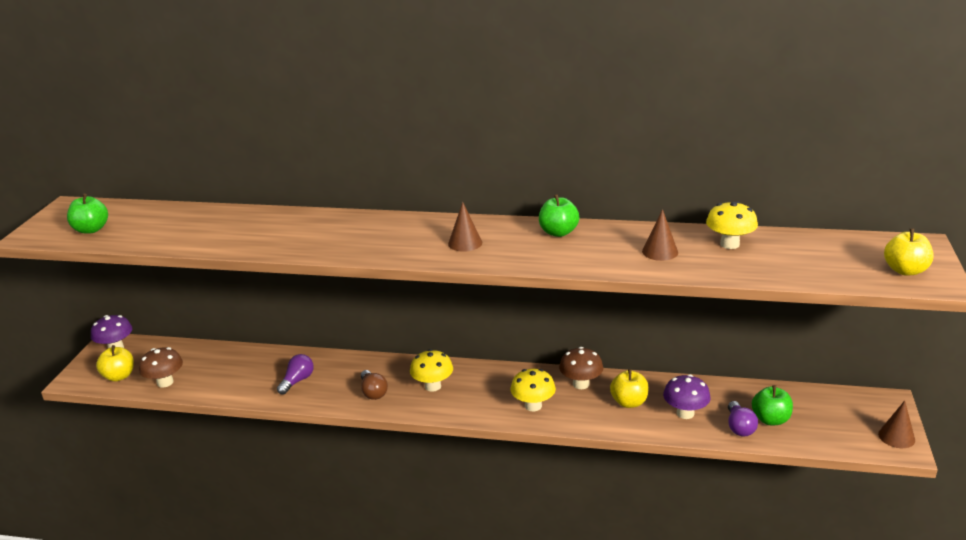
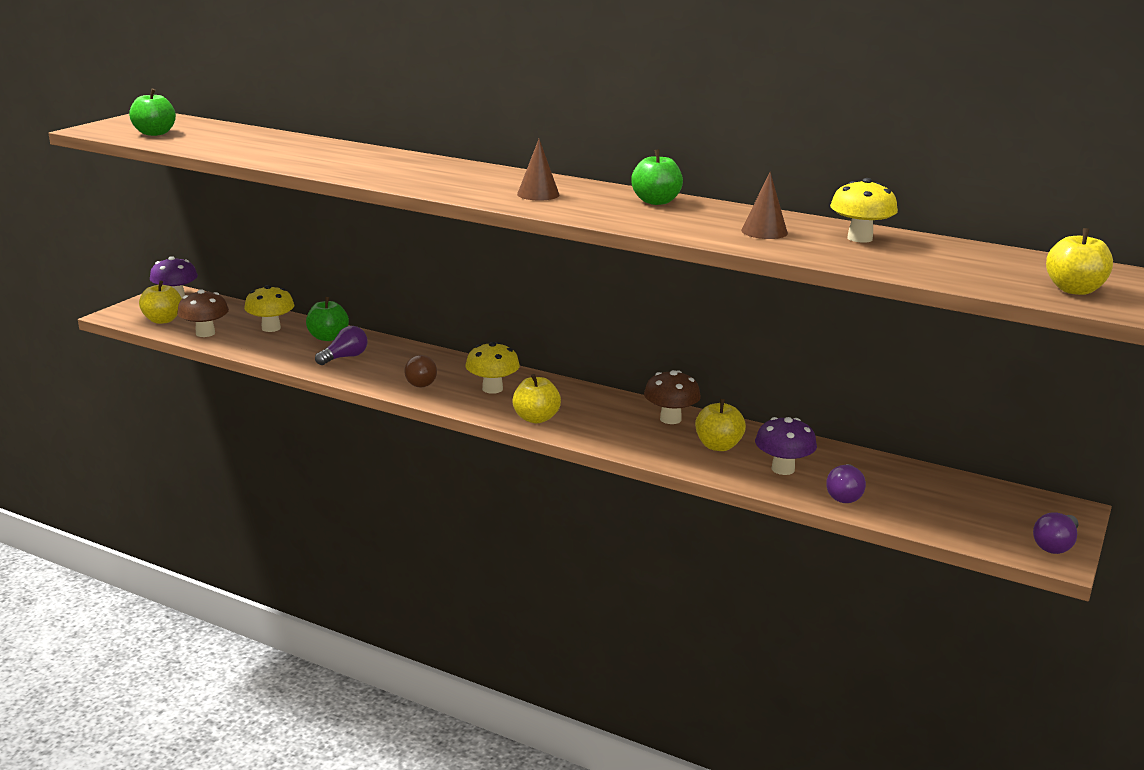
camera: 15 degrees right, 5 degrees down
yellow mushroom [510,369,556,411] -> yellow mushroom moved to [244,285,294,332]
green apple [752,385,793,425] -> green apple moved to [306,297,349,341]
brown cone [878,401,915,448] -> purple light bulb [1033,512,1078,554]
none -> yellow apple [512,374,561,424]

